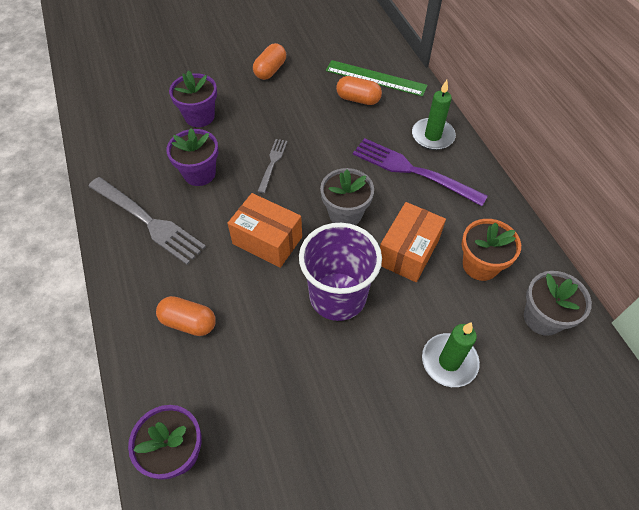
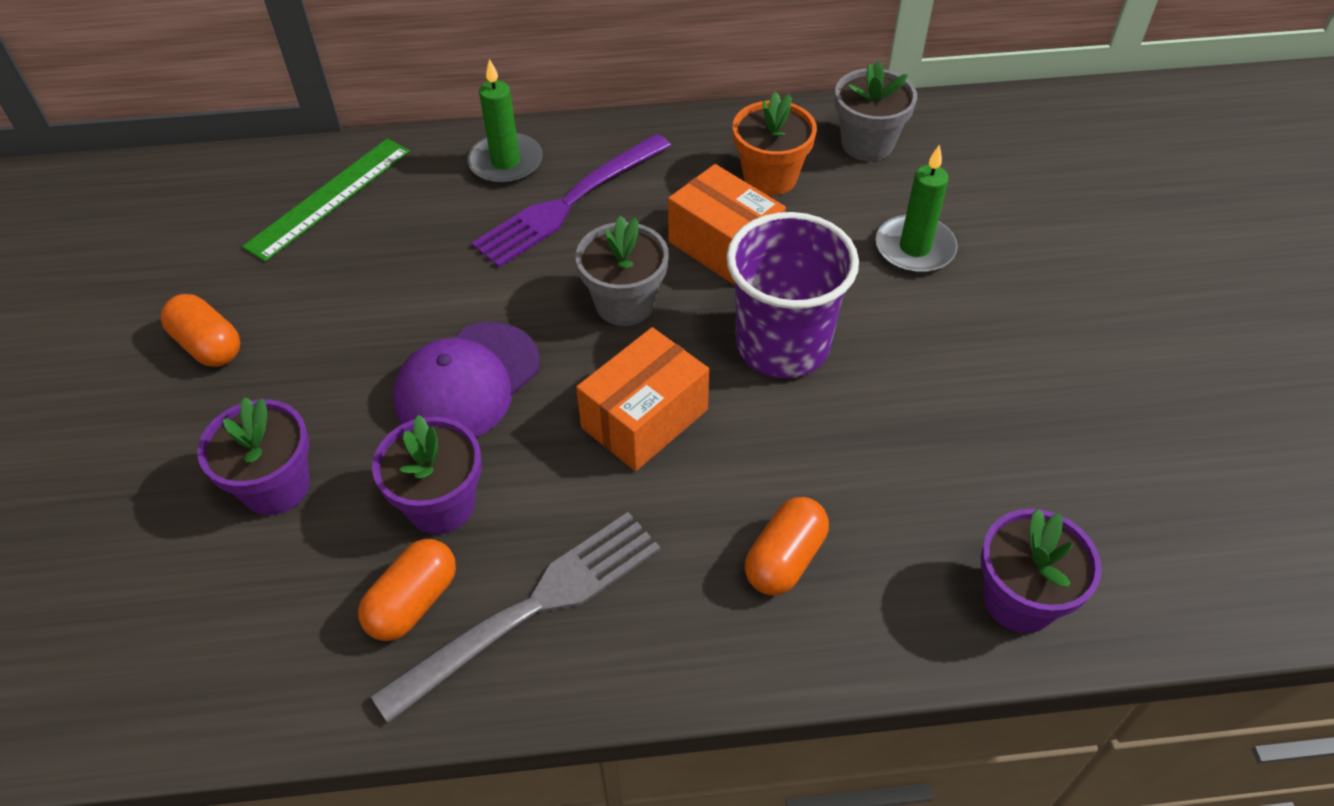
camera: 75 degrees left, 5 degrees down
grey fork [257,139,287,193] -> purple cap [393,322,540,437]
orange capsule [336,76,382,105] -> orange capsule moved to [358,539,456,641]

